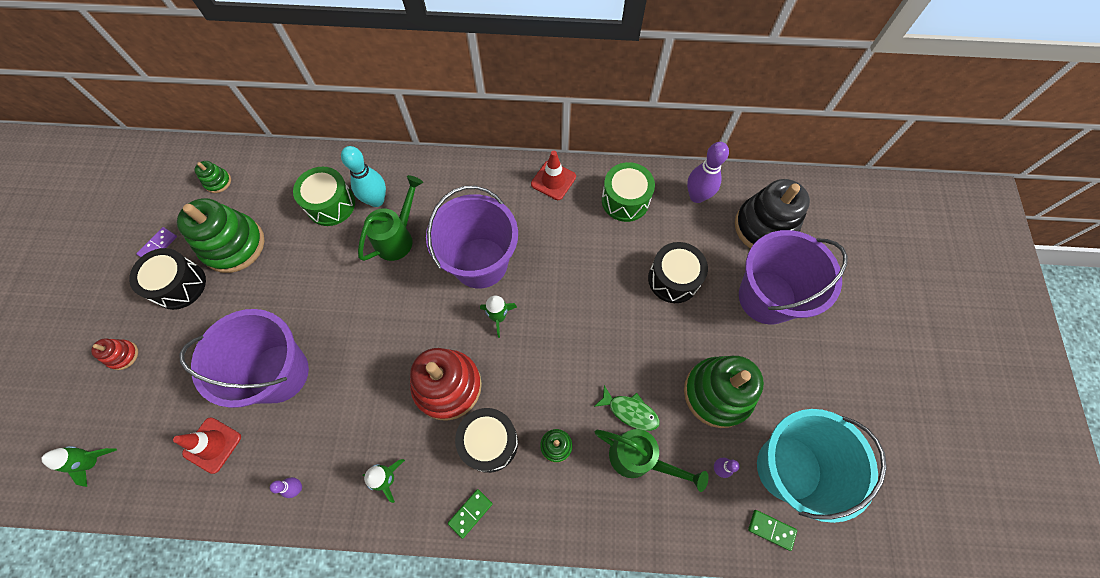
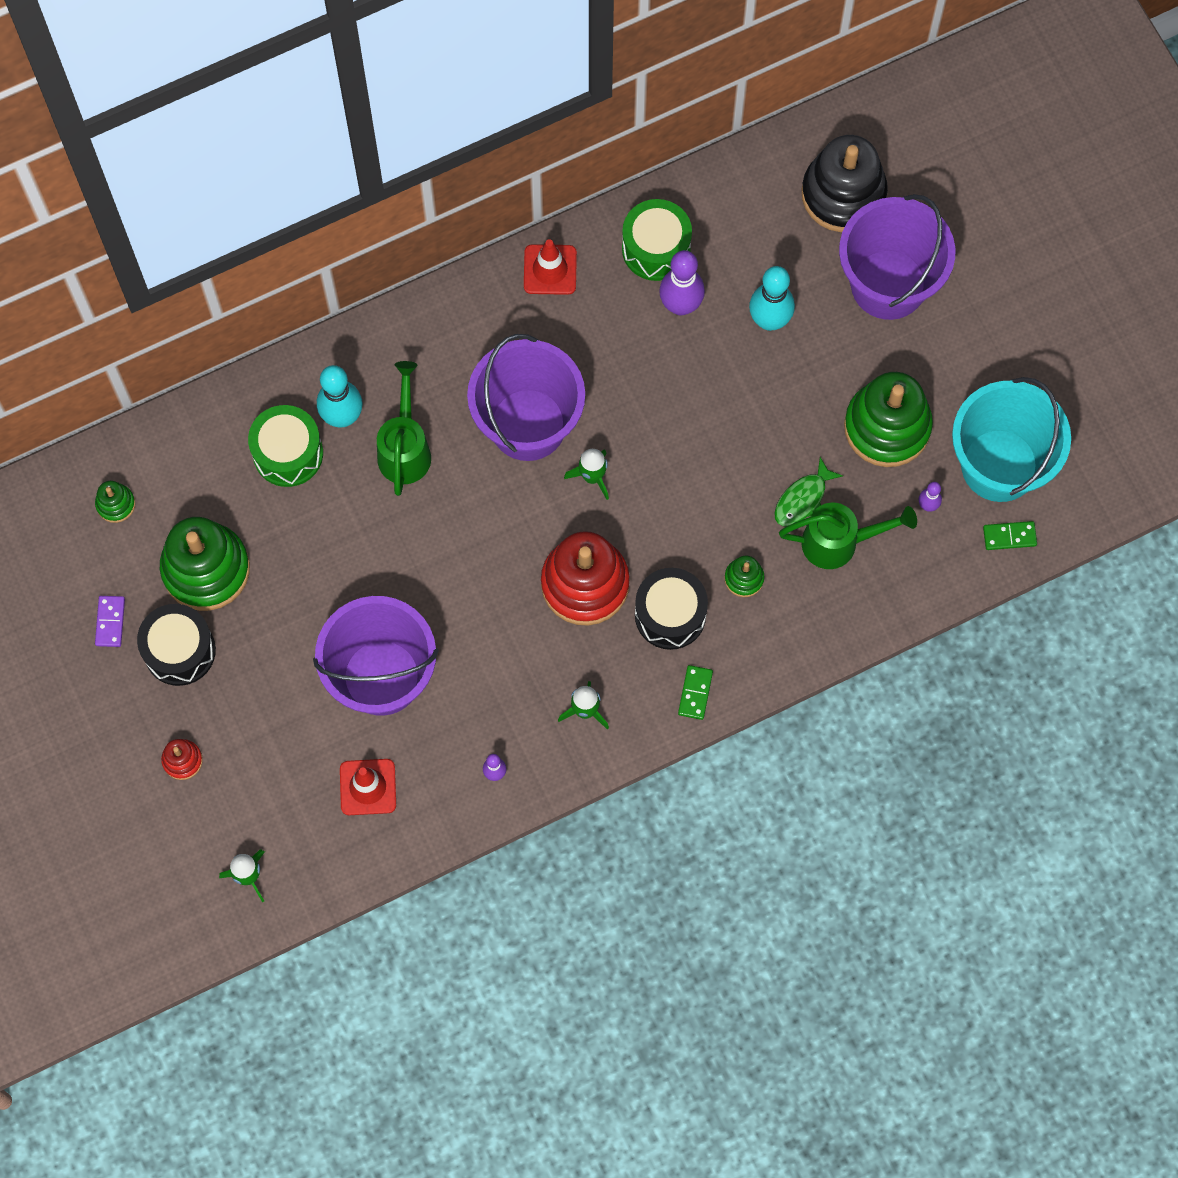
camera: 30 degrees left, 5 degrees up
green fish [594,385,660,431] -> green fish turned 135 degrees clockwise [774,457,843,526]
black drum [648,242,708,303] -> turquoise bowling pin [749,266,795,331]
purple bowling pin [687,142,729,203] -> purple bowling pin moved to [659,250,705,315]

